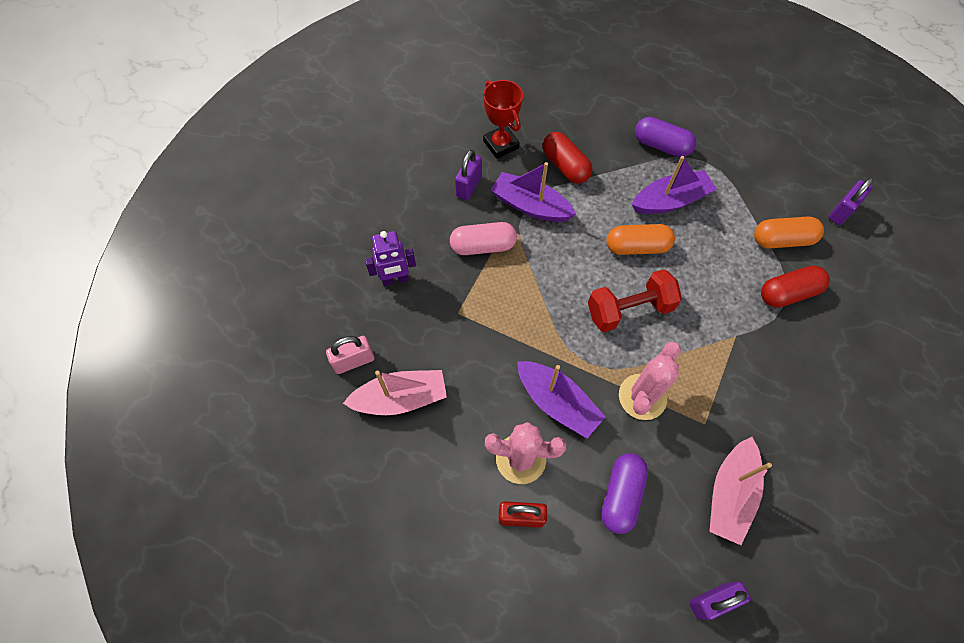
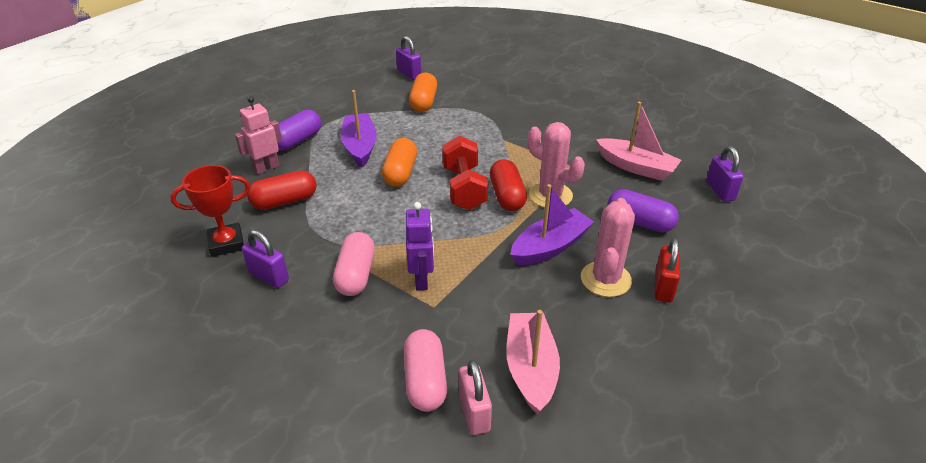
camera: 80 degrees left, 25 degrees down
purple robot [365,231,416,286] -> purple robot moved to [406,202,434,290]
purple boat [491,162,576,222] -> none
red capsule [761,265,830,307] -> red capsule moved to [490,159,527,211]
none -> pink robot [235,97,282,174]
none -> pink capsule [404,329,447,412]

